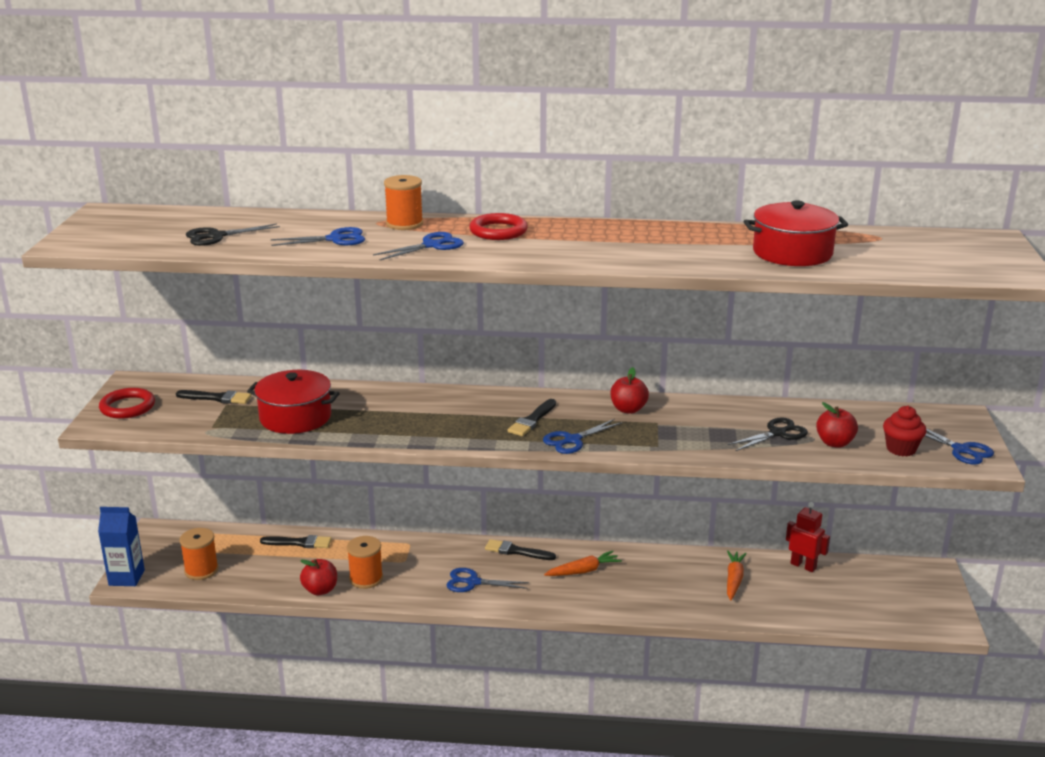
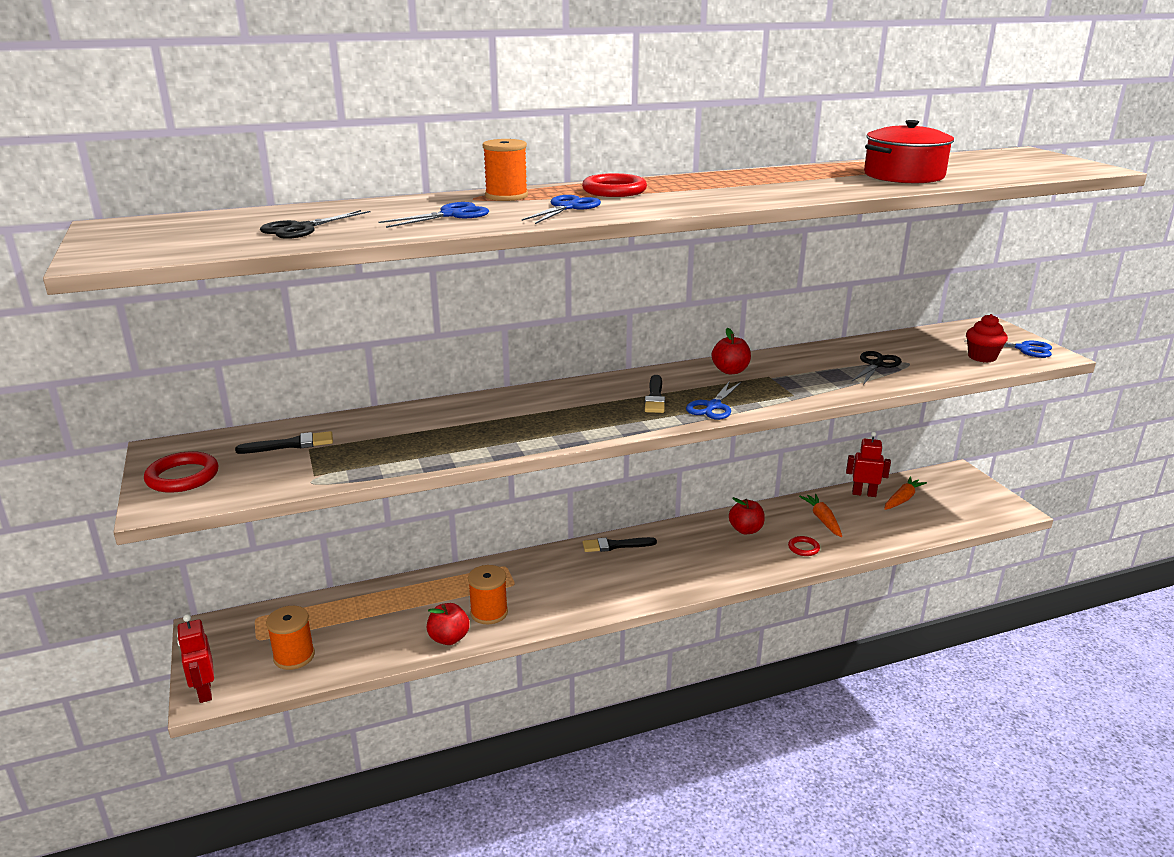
camera: 25 degrees left, 0 degrees up
blue carton [98,507,145,586] -> red robot [177,614,214,703]
red pot [247,370,340,434] -> none
black brush [260,535,331,548] -> none
blue scissors [447,568,529,592] -> none
orange carrot [544,551,622,576] -> orange carrot moved to [885,477,927,510]
red apple [816,402,858,448] -> red apple moved to [729,497,765,534]
none -> red ring [788,536,820,556]

